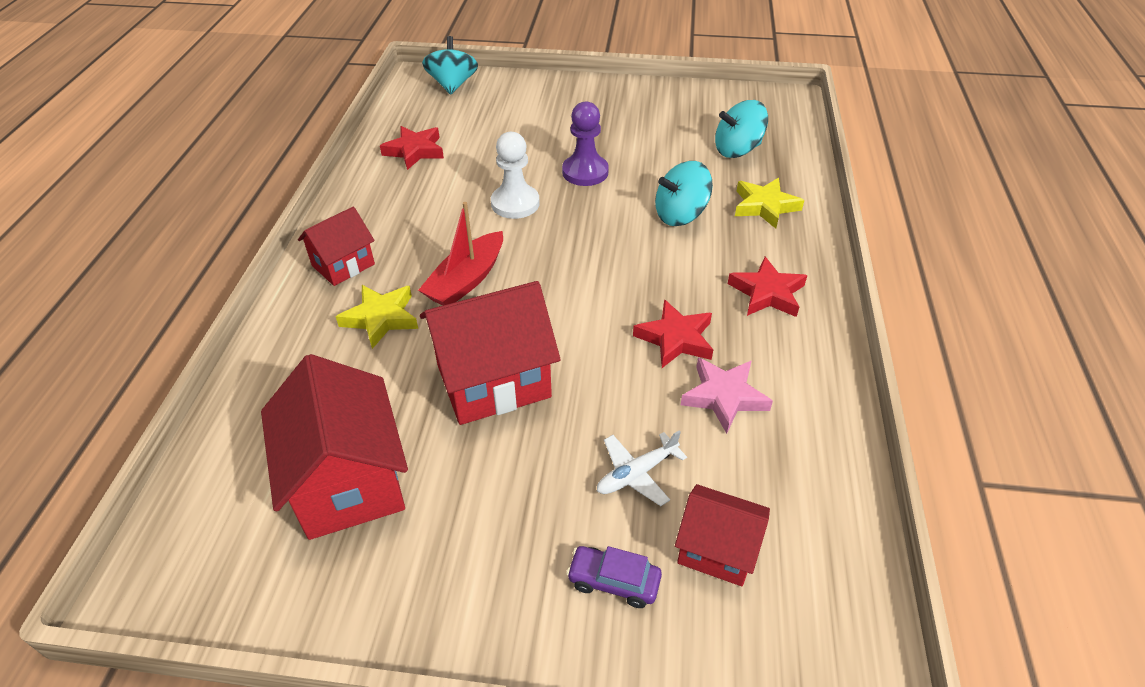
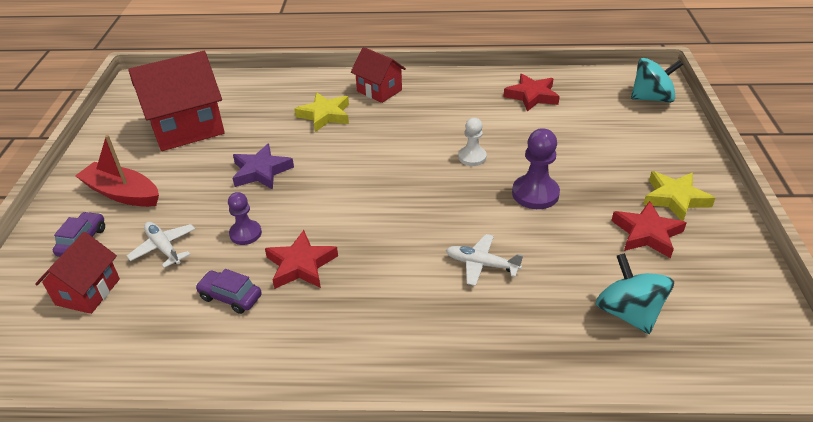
camera: 85 degrees right, 5 degrees down
red boat [418,202,503,306] -> red boat moved to [75,135,159,207]
red house [420,281,560,425] -> purple star [233,143,294,190]
white pawn [491,132,540,219] -> white pawn [458,118,487,166], size x0.64
turquoise spinning top [655,161,713,226] -> white plane [446,234,523,286]
pink star [681,357,773,434] -> purple car [195,269,262,314]
red star [728,257,807,317] -> red star moved to [611,201,687,258]
yellow star [735,178,804,229] -> yellow star moved to [643,171,715,221]
none -> purple pawn [228,192,262,245]

